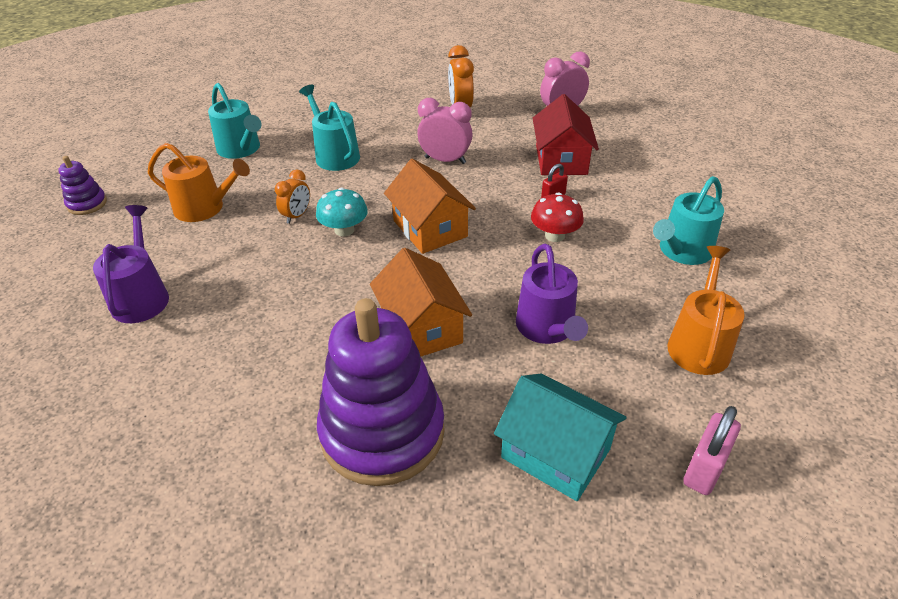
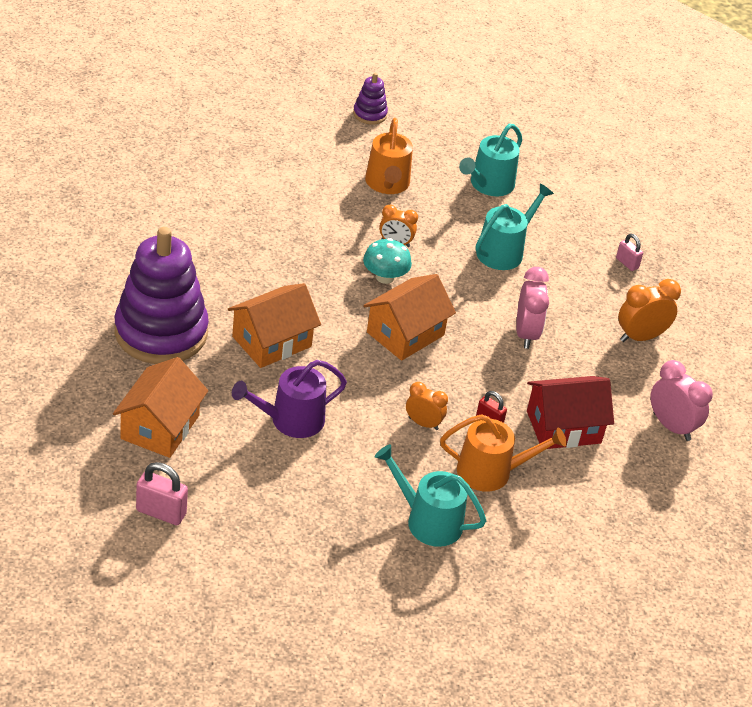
camera: 70 degrees right, 0 degrees up
purple watering can [93,205,169,323] -> none
turquoise house [494,374,627,501] -> orange house [113,357,208,458]
red mushroom [531,192,584,242] -> orange clock [406,382,448,430]
orange watering can [667,246,745,375] -> orange watering can moved to [440,414,567,492]
none -> pink padlock [616,234,643,271]

